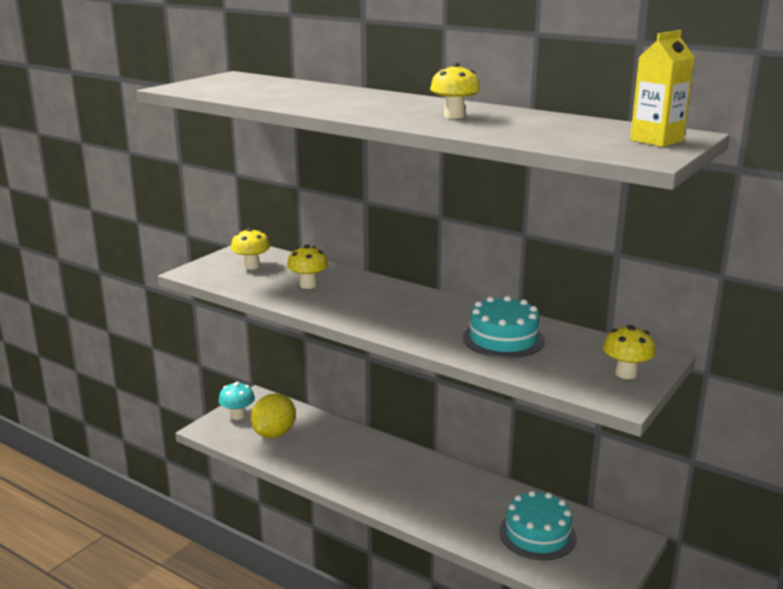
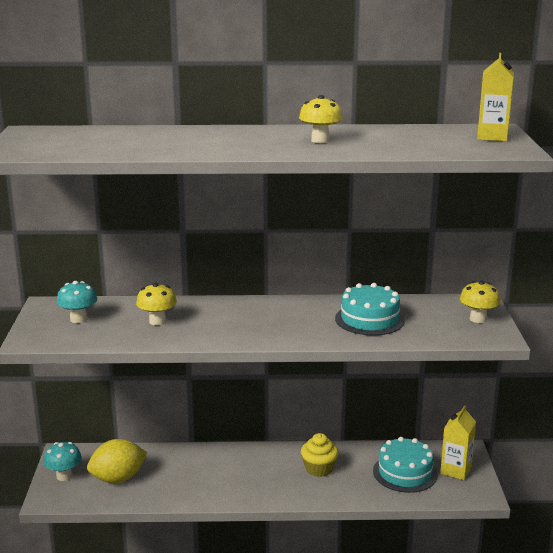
camera: 35 degrees left, 0 degrees up
yellow mushroom [231,227,270,270] -> turquoise mushroom [57,281,97,323]
yellow lemon [251,394,296,438] -> yellow lemon turned 75 degrees clockwise [87,439,147,483]
none -> yellow cupcake [301,433,339,477]
none -> yellow carton [440,405,476,480]

